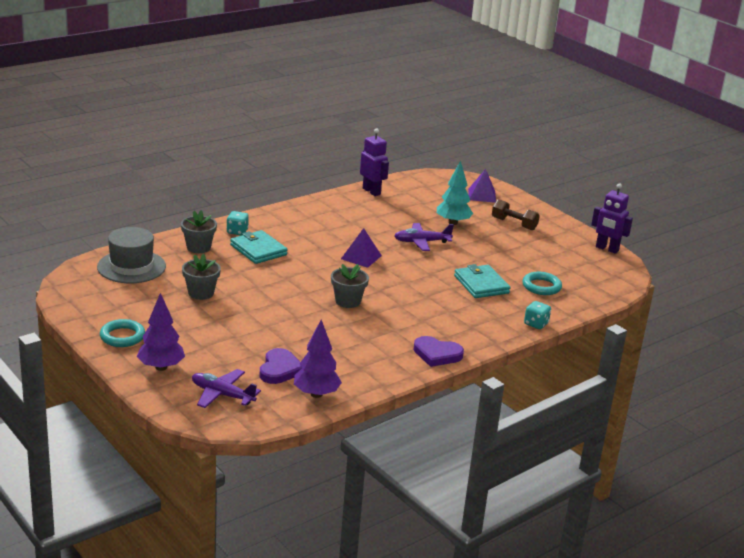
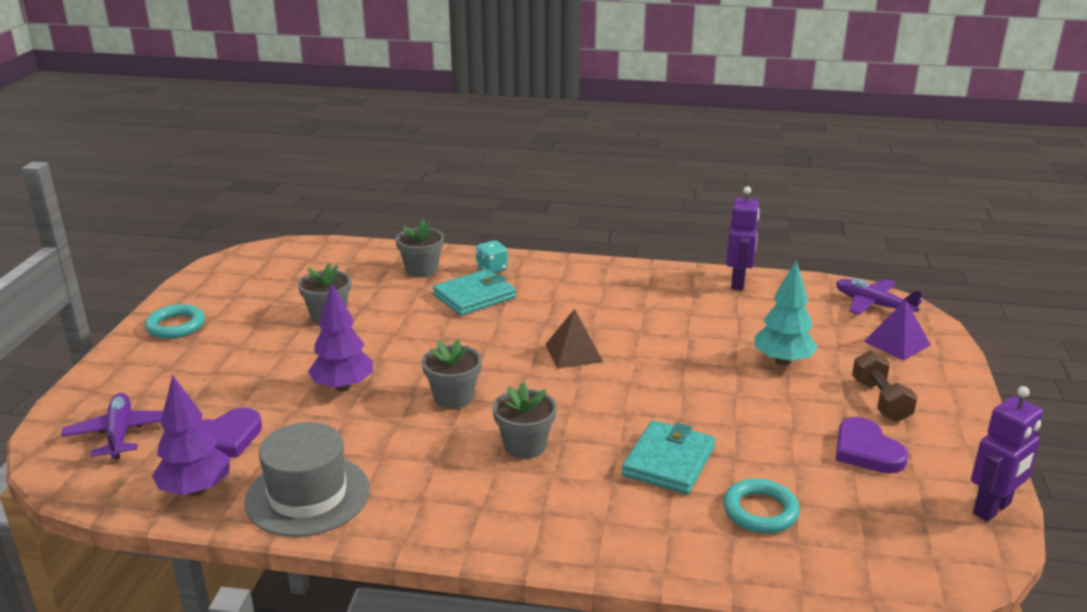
camera: 50 degrees right, 0 degrees up
grey hat [97,227,166,283] -> grey hat moved to [244,422,370,537]
purple tree [137,293,185,371] -> purple tree moved to [308,283,373,392]
turquoise wallet [230,230,288,264] -> turquoise wallet turned 45 degrees clockwise [433,269,516,316]
purple pyramid [341,228,382,268] -> brown pyramid [545,309,603,369]
purple plane [394,223,454,251] -> purple plane moved to [836,279,923,315]
purple heart [413,336,464,367] -> purple heart moved to [835,417,908,474]
turquoise dice [524,301,551,329] -> none
purple robot [591,183,633,254] -> purple robot turned 120 degrees counterclockwise [971,386,1043,522]
none -> grey flower pot [492,382,557,459]

